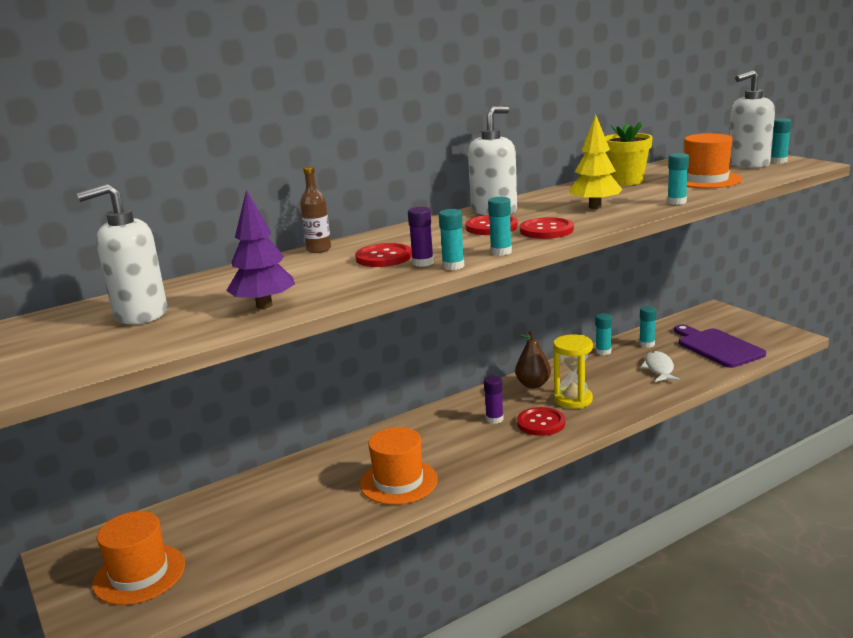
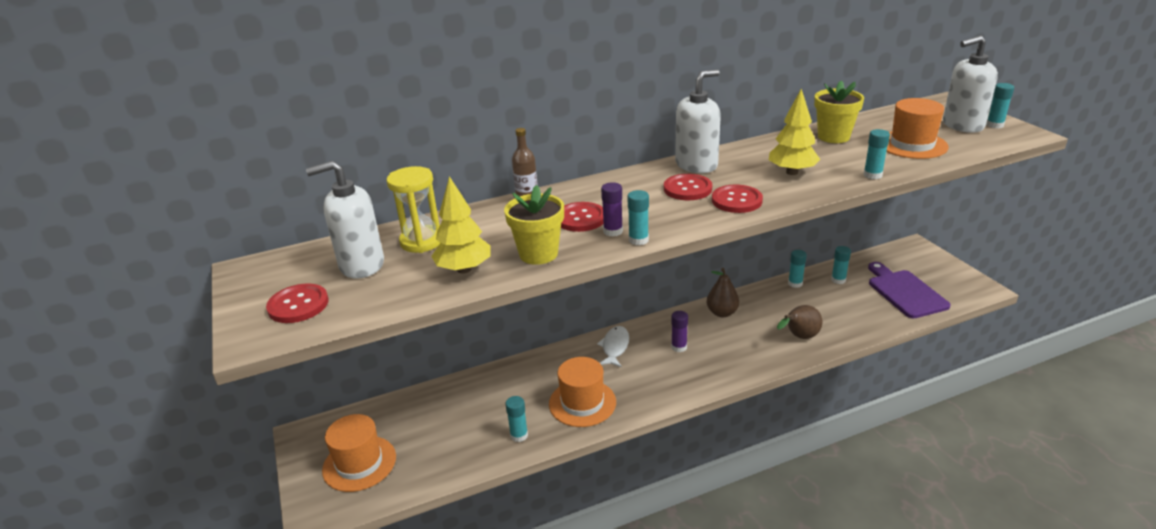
camera: 10 degrees right, 10 degrees up
purple tree [226,190,295,309] -> yellow tree [431,176,491,274]
turquoise glue stick [488,197,512,256] -> turquoise glue stick moved to [505,396,528,442]
red button [517,407,565,436] -> red button moved to [266,283,329,323]
yellow hourglass [553,334,593,409] -> yellow hourglass moved to [386,166,441,253]
white fish [641,351,680,382] -> white fish moved to [597,326,629,367]
none -> yellow flower pot [504,185,564,265]
none -> brown pear [777,305,822,339]

